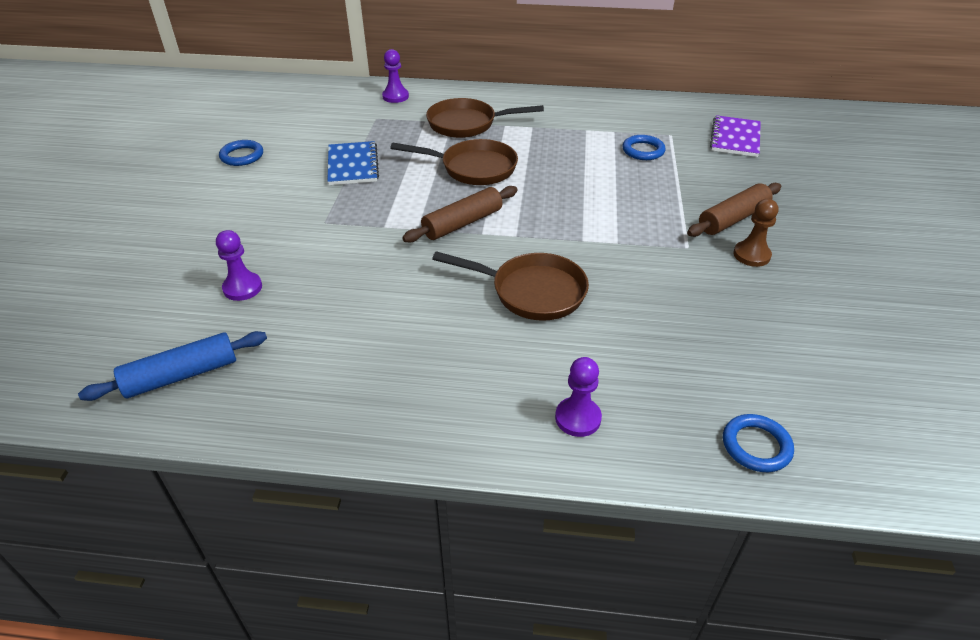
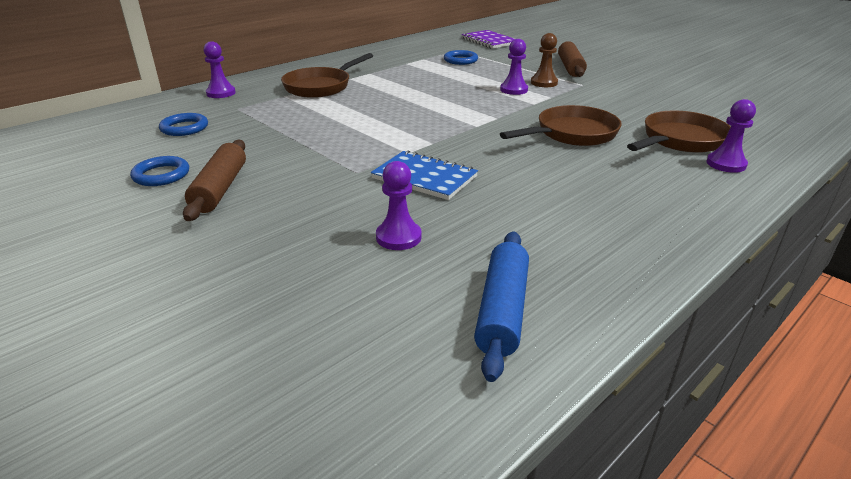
camera: 50 degrees left, 10 degrees down
blue notebook [327,141,379,185] -> blue notebook moved to [371,150,478,200]
brown pan [390,139,518,185] -> brown pan moved to [627,110,731,153]
brown rolling pin [402,186,518,243] -> brown rolling pin moved to [183,140,246,221]
blue ring [723,414,794,472] -> blue ring moved to [159,113,208,136]
brown pawn [733,199,778,267] -> brown pawn moved to [531,33,558,87]
none -> purple pawn [500,39,528,95]

